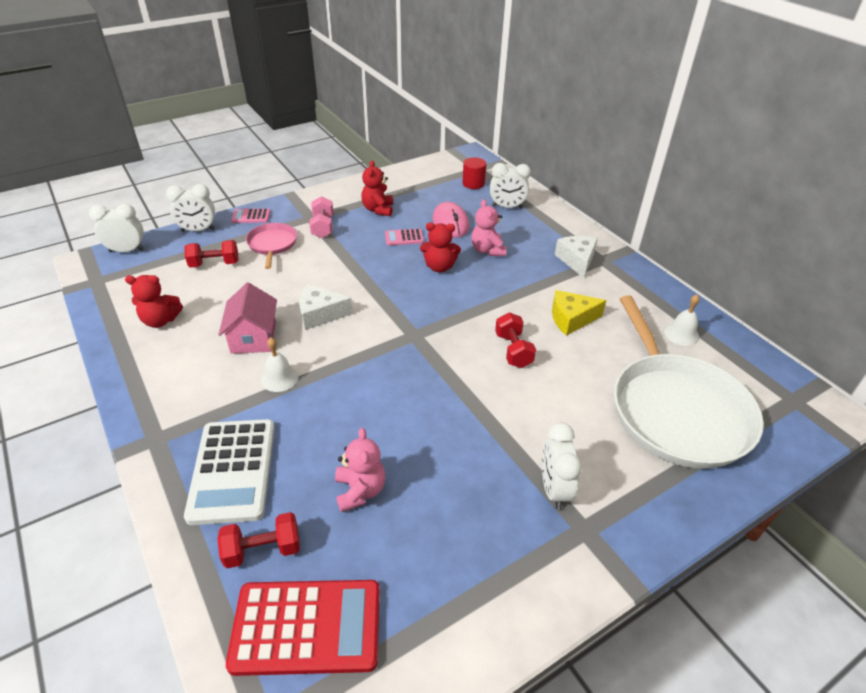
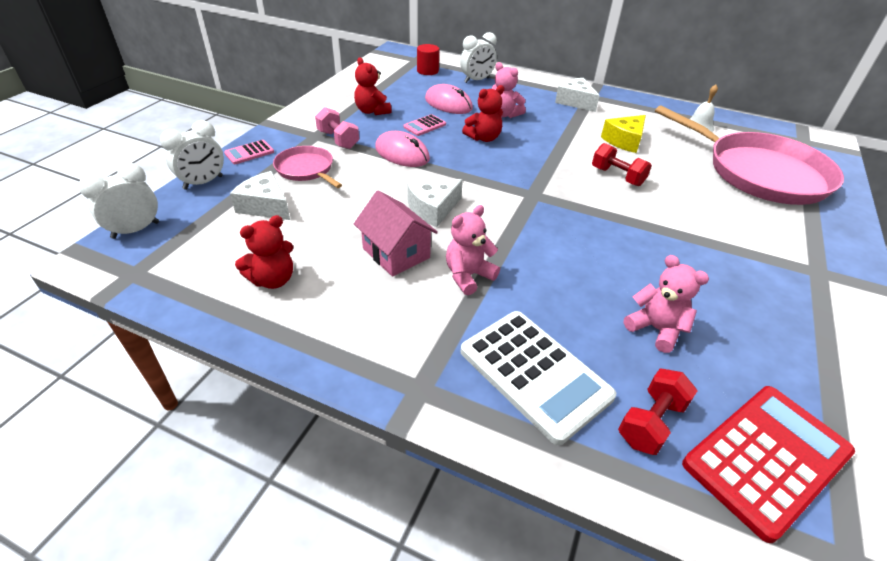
camera: 35 degrees left, 0 degrees up
red dumbbell [184,240,239,268] -> white cheese [230,171,290,220]
white bell [261,337,298,392] -> pink teddy bear [446,205,500,295]
white clock [542,423,582,510] -> none
white pan [614,295,764,469] -> pink pan [655,105,844,205]
none -> pink mouse [375,131,430,167]

